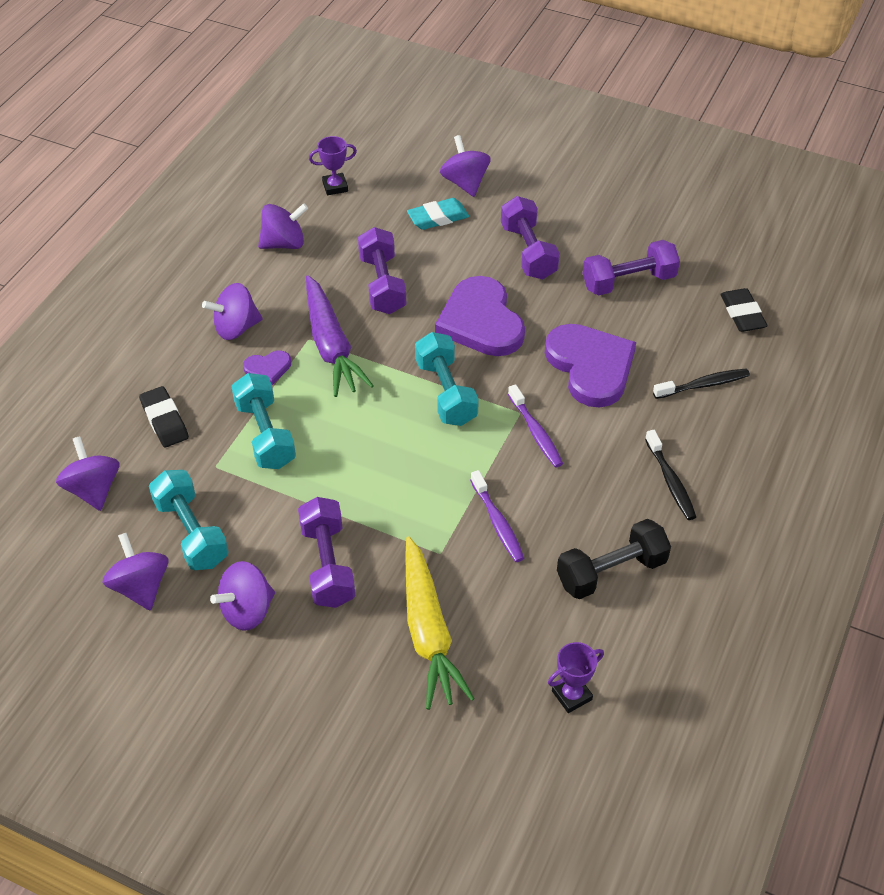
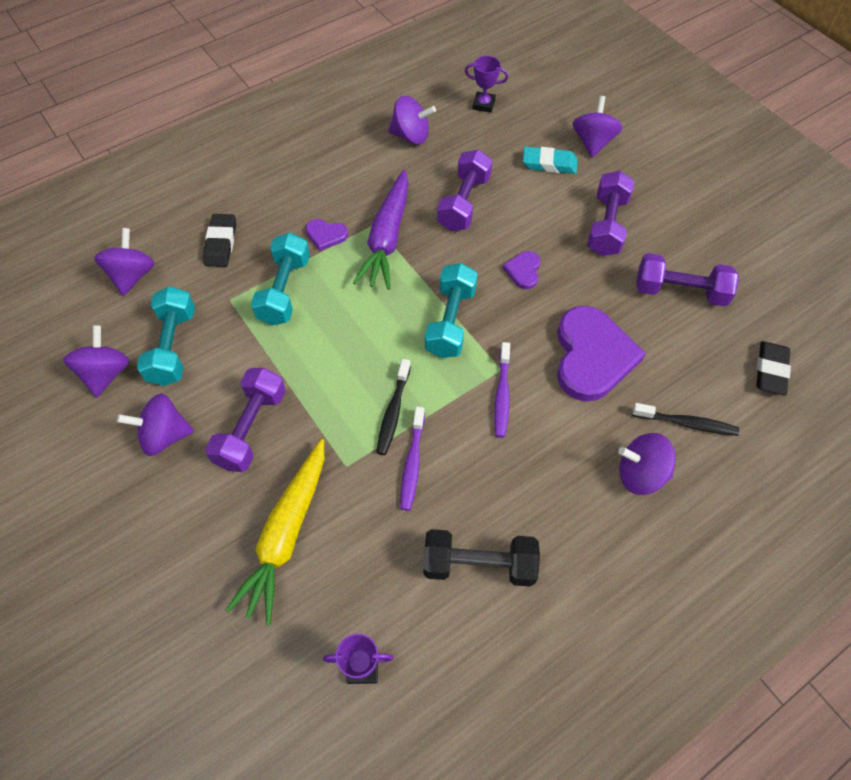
camera: 30 degrees right, 10 degrees up
purple spinning top [202,283,262,340] -> purple spinning top moved to [618,433,676,495]
purple heart [435,276,525,356] -> purple heart [503,251,541,289], size x0.46
black toothbrush [645,430,696,520] -> black toothbrush moved to [376,359,411,455]

